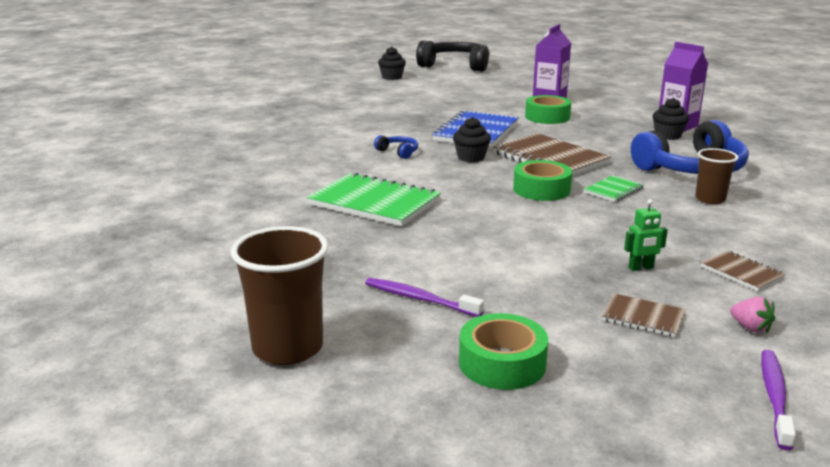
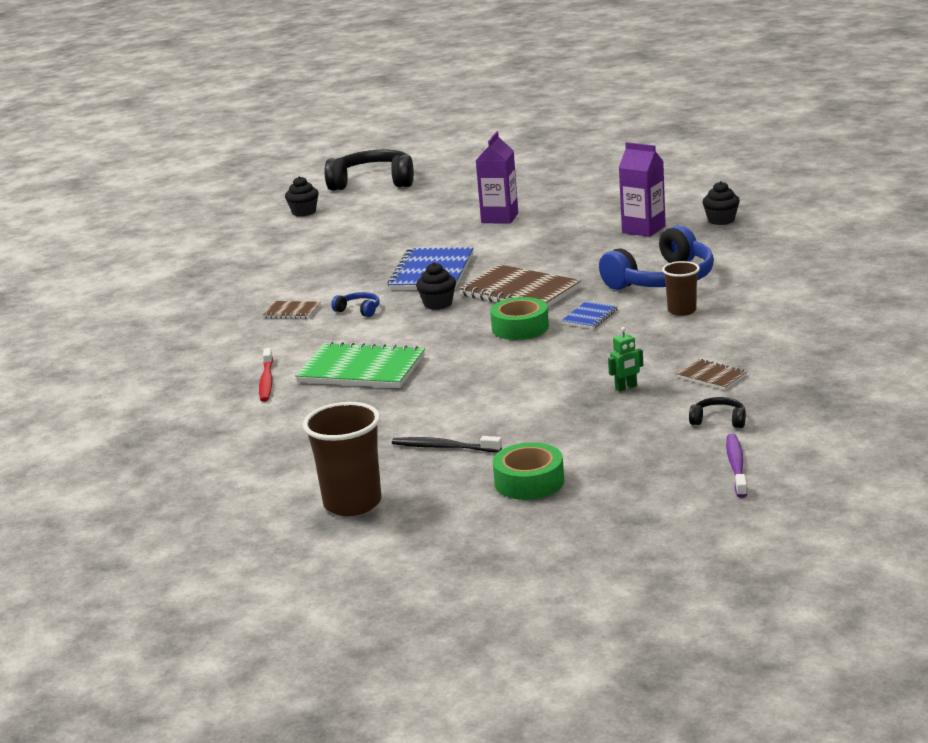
camera: 10 degrees left, 0 degrees up
purple toothbrush [365,278,484,317] -> black toothbrush [392,436,502,452]
green tape [525,95,571,124] -> none
green notebook [584,175,644,202] -> blue notebook [561,301,618,329]
brown notebook [602,293,686,337] -> brown notebook moved to [262,301,321,319]
black cupcake [653,98,689,140] -> black cupcake moved to [702,181,740,225]
pink strawberry [730,297,775,334] -> black headphones [689,397,746,428]
none -> red toothbrush [259,348,273,402]

